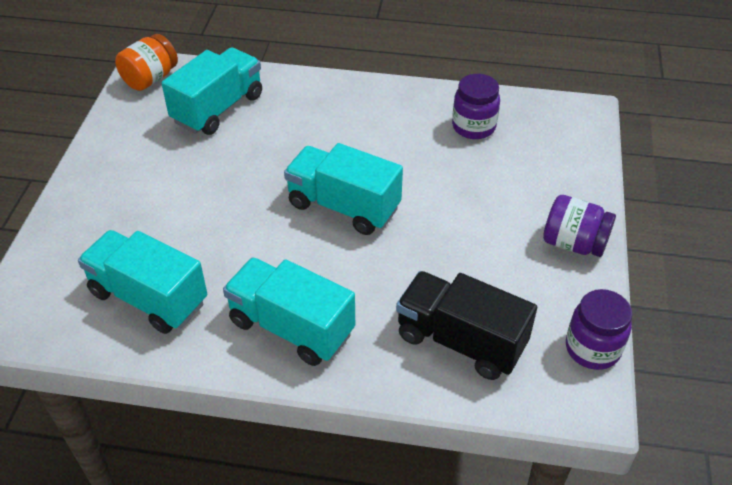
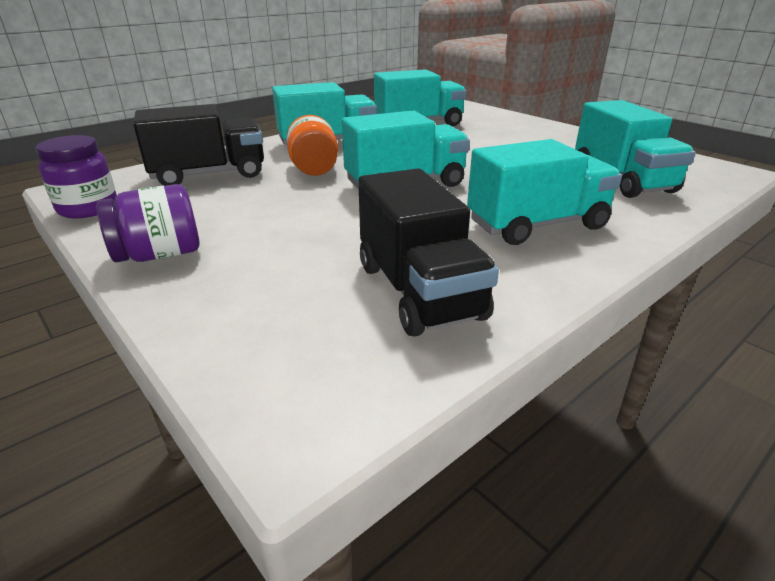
camera: 130 degrees right, 15 degrees down
orange jar [115,34,178,91] -> orange jar moved to [287,115,338,176]
purple jar [452,74,500,139] -> black truck [358,168,499,337]
none -> turquoise truck [467,139,622,245]

